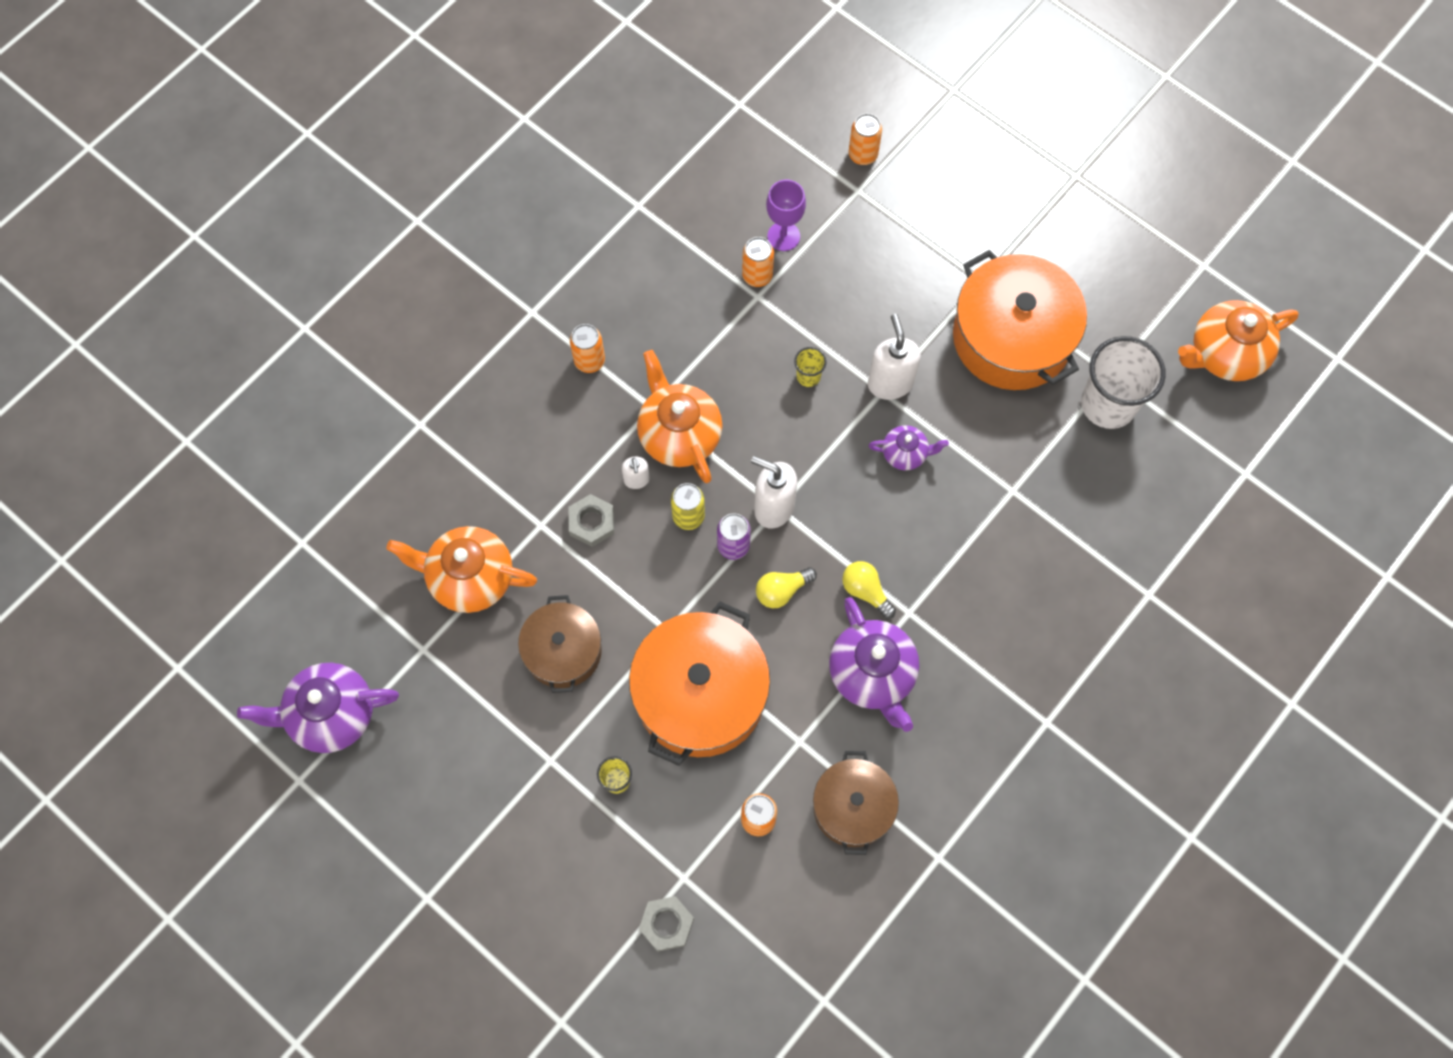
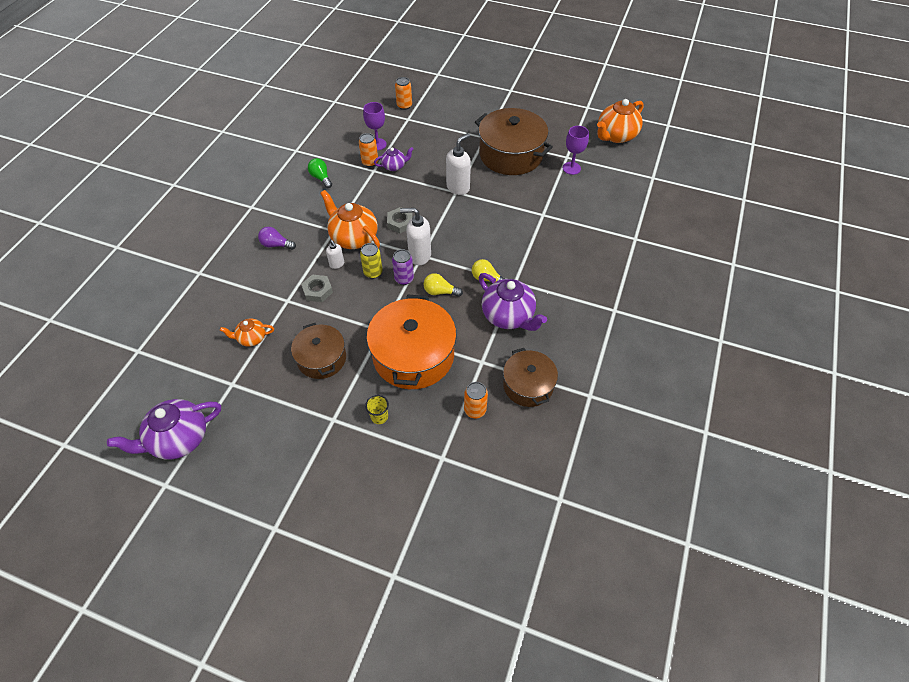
camera: 20 degrees left, 15 degrees down
orange teapot [386,526,537,613] -> orange teapot [220,318,274,347], size x0.54
orange can [570,324,605,373] -> none
grey nut [639,896,694,952] -> grey nut moved to [387,207,413,233]
yellow light bulb [756,567,817,608] -> yellow light bulb turned 60 degrees clockwise [424,273,463,297]
yellow cup [794,347,827,387] -> none
white soap dispenser [868,314,921,400] -> white soap dispenser turned 75 degrees clockwise [446,133,471,195]
purple teapot [869,425,949,471] -> purple teapot moved to [374,147,414,171]
orange pot [953,250,1087,390] -> brown pot [475,108,553,175]
white cup [1081,336,1166,429] -> purple goblet [563,126,589,175]
none -> purple light bulb [258,227,296,250]
none -> green light bulb [308,158,332,188]

